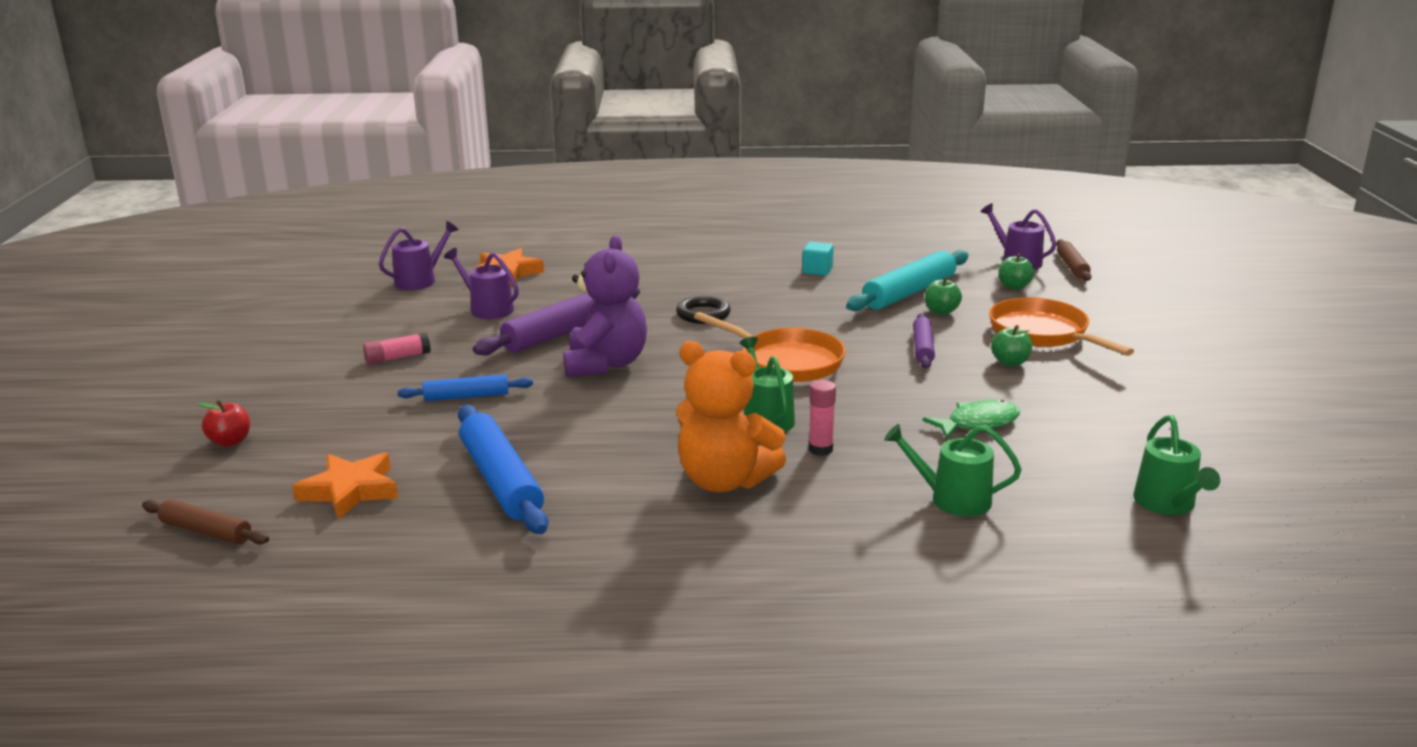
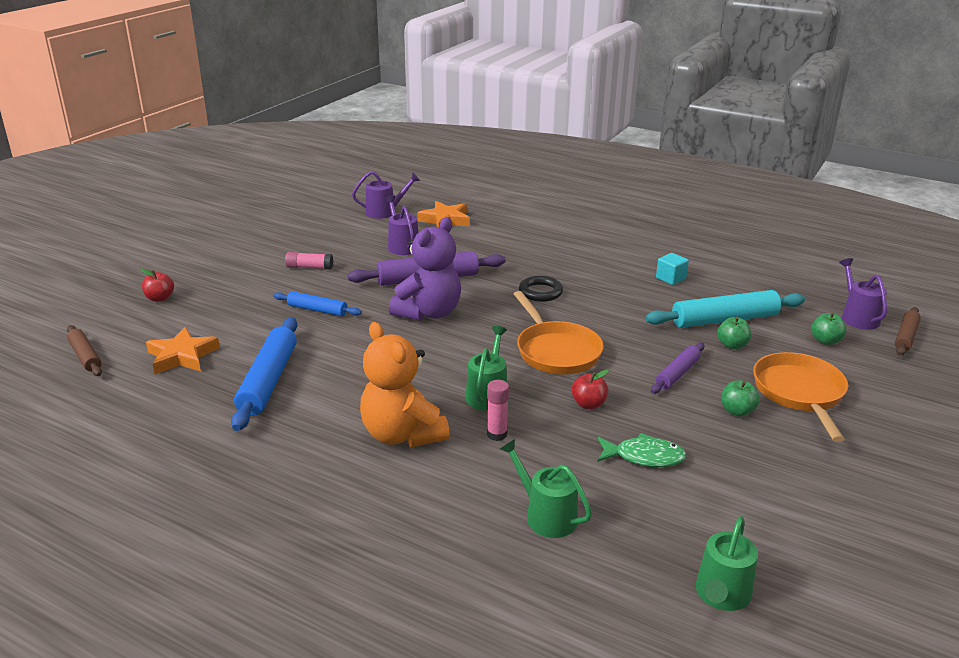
camera: 30 degrees right, 5 degrees up
none -> red apple [571,369,609,409]

